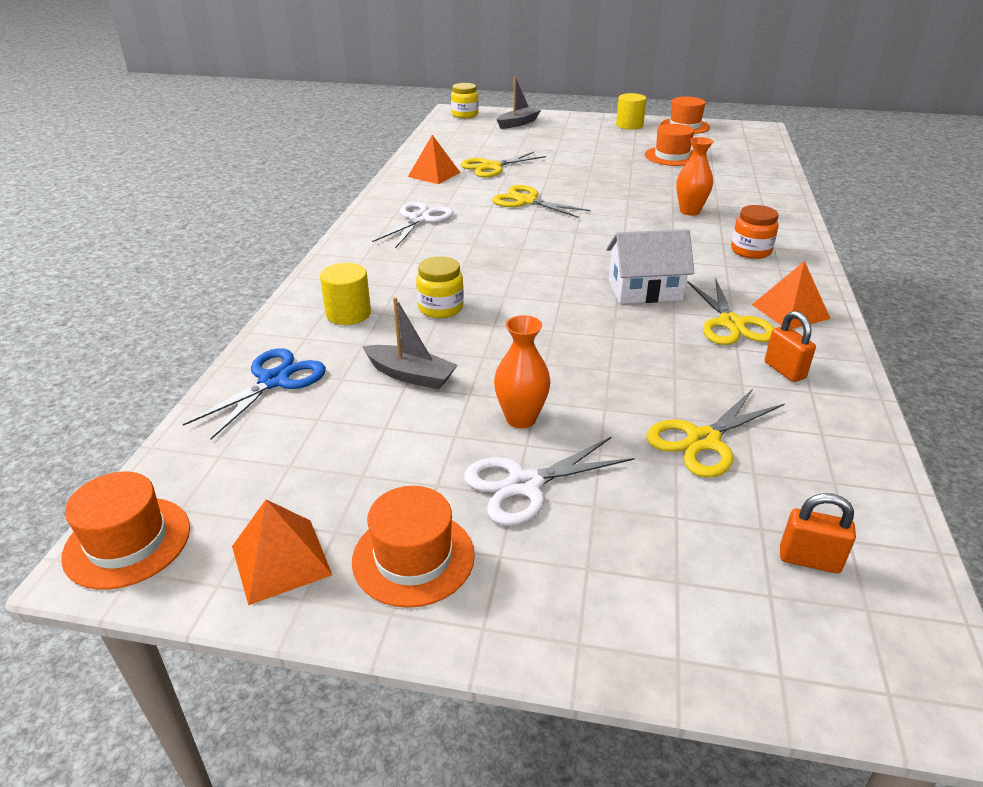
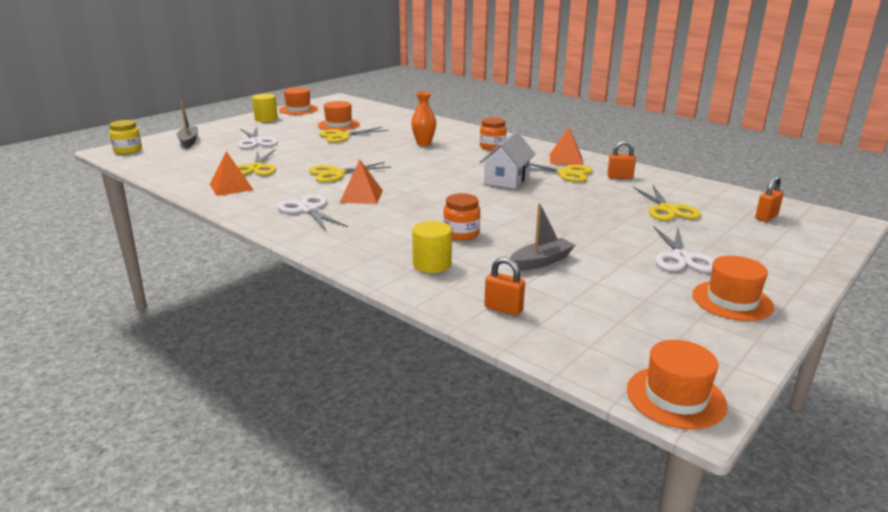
camera: 60 degrees left, 10 degrees down
blue scissors [183,348,326,439] -> orange padlock [484,257,525,316]
orange pyramid [232,499,332,605] -> orange pyramid moved to [340,160,383,204]
yellow jar [416,256,464,318] -> orange jar [443,193,480,241]
orange vase [494,315,550,428] -> none
none -> white scissors [237,127,278,149]
none -> yellow scissors [319,127,389,143]

